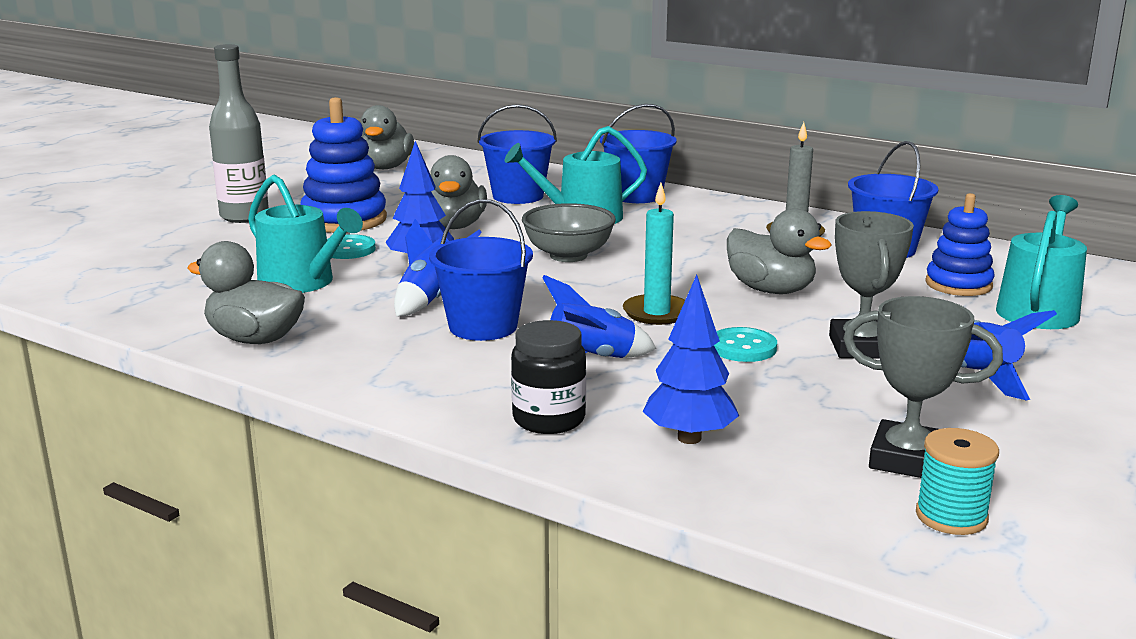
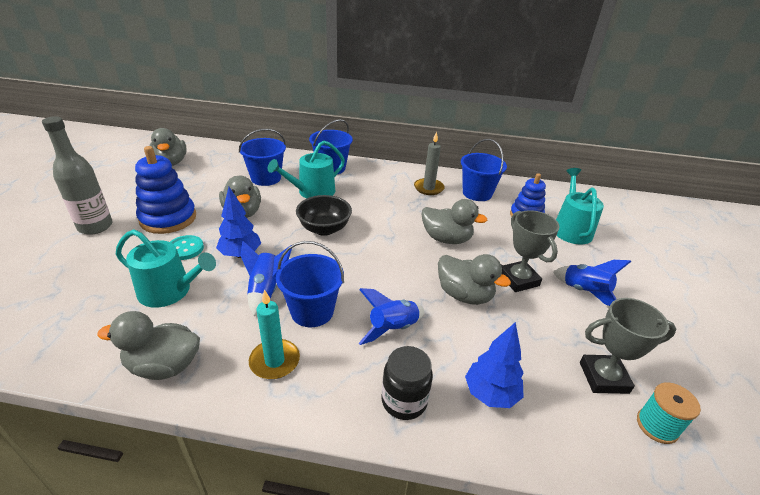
camera: 25 degrees left, 15 degrees up
grey bowl [522,203,616,262] -> black bowl [296,195,352,236]
turquoise candle [623,183,685,325] -> turquoise candle moved to [249,289,300,379]
turquoise button [714,327,777,362] -> grey duck [438,254,511,305]

